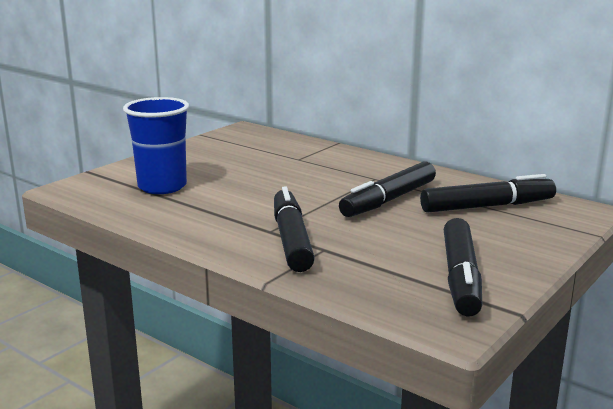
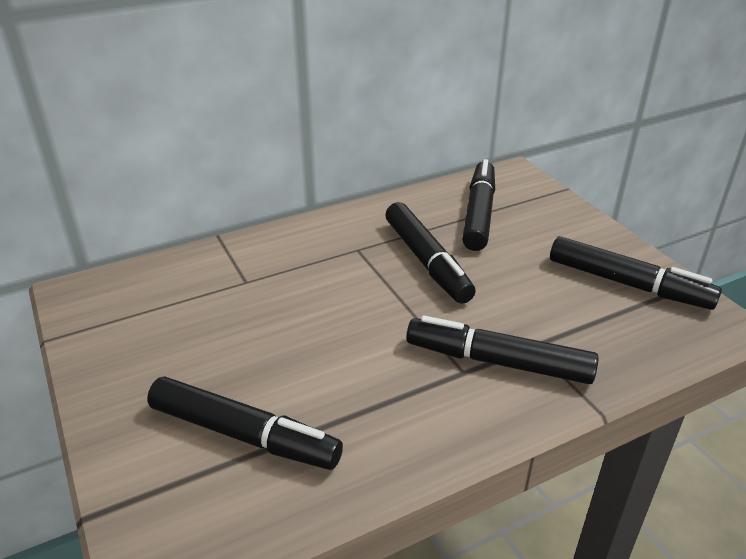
camera: 65 degrees left, 15 degrees up
blue cup [123,97,189,194] -> black marker [147,377,343,470]

